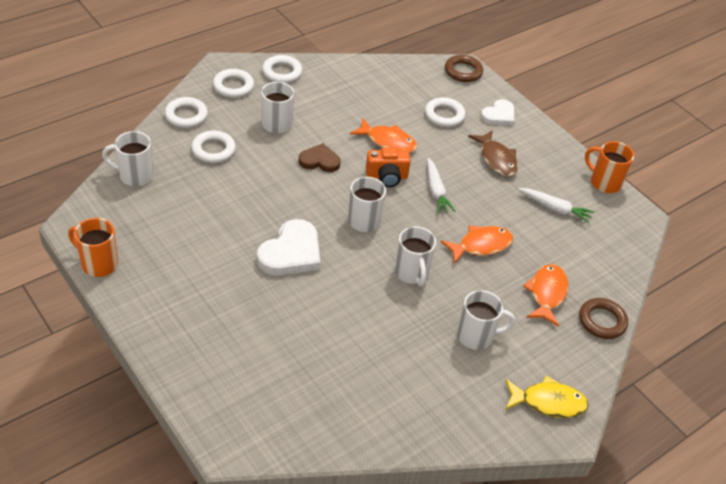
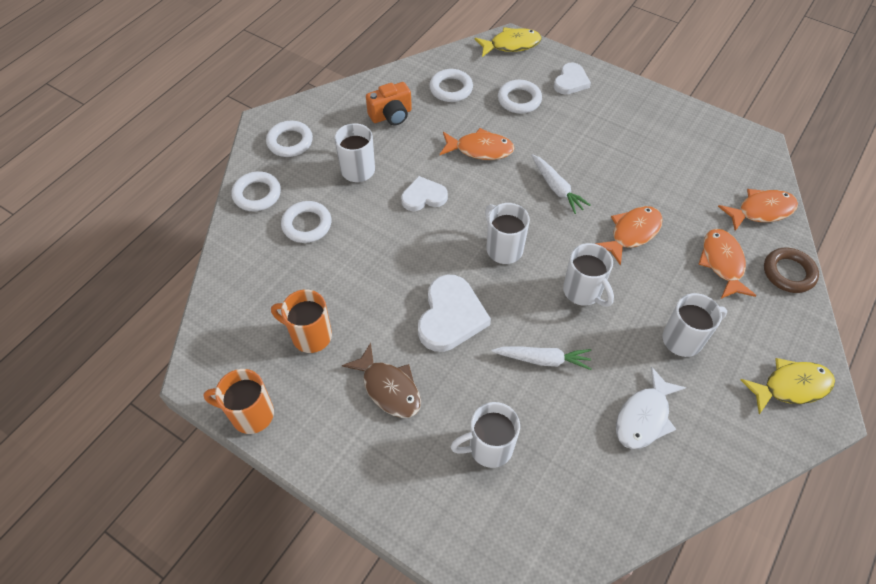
camera: 15 degrees left, 10 degrees up
white mug [102,131,153,186] -> white mug moved to [451,402,520,468]
white ring [262,55,302,83] -> white ring moved to [429,69,473,102]
brown heart [299,143,341,172] -> white heart [401,176,448,211]
orange camera [366,147,411,187] -> orange camera moved to [366,82,412,125]
brown ring [445,55,483,82] -> yellow fish [475,27,542,57]
brown fish [468,130,518,177] -> brown fish moved to [342,343,421,418]
white carrot [518,188,594,223] -> white carrot moved to [491,346,591,370]
orange mug [585,141,634,193] -> orange mug moved to [271,290,332,353]
none -> white fish [616,367,686,449]
none -> orange fish [718,189,798,231]

